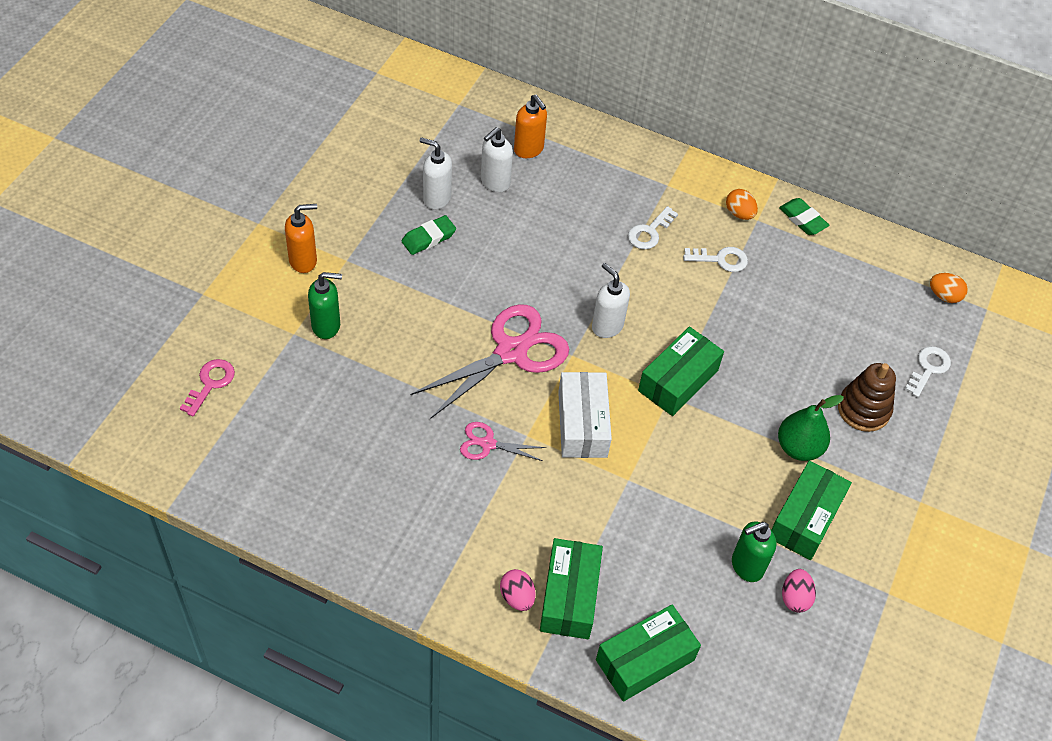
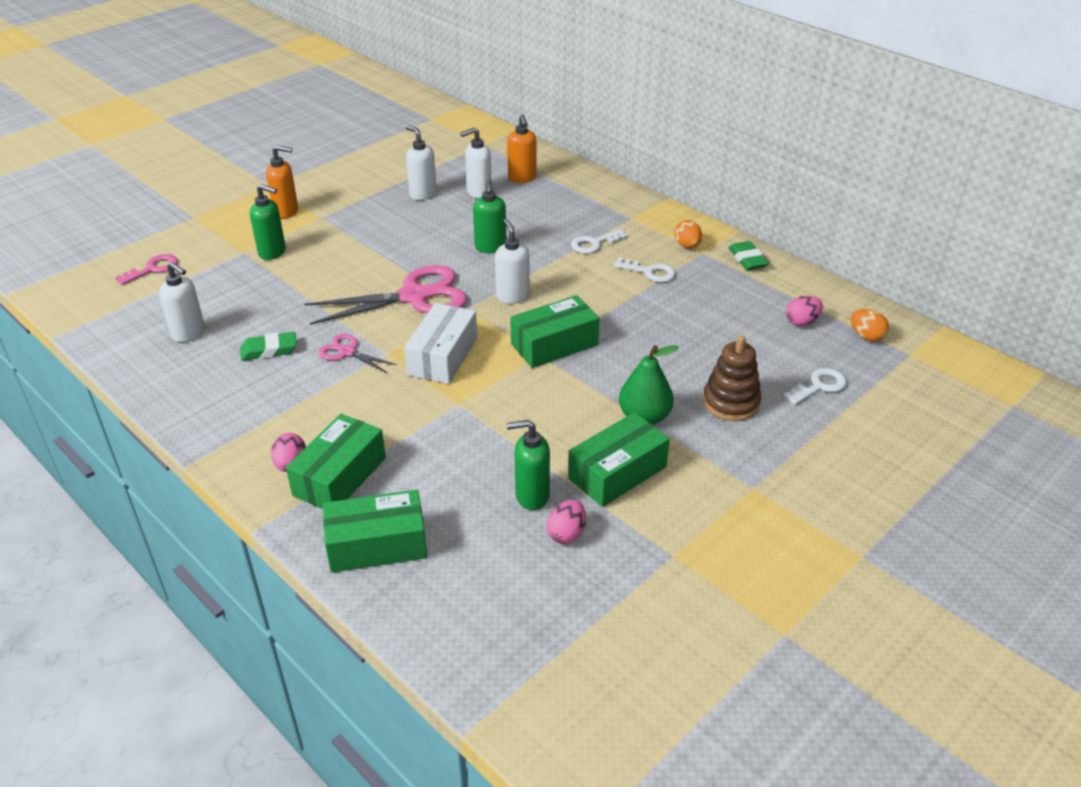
camera: 25 degrees right, 15 degrees down
green eraser [402,215,456,255] -> green eraser moved to [240,332,297,361]
none -> white soap dispenser [159,262,205,342]
none -> green soap dispenser [473,180,506,253]
none -> pink egg [786,296,823,326]

